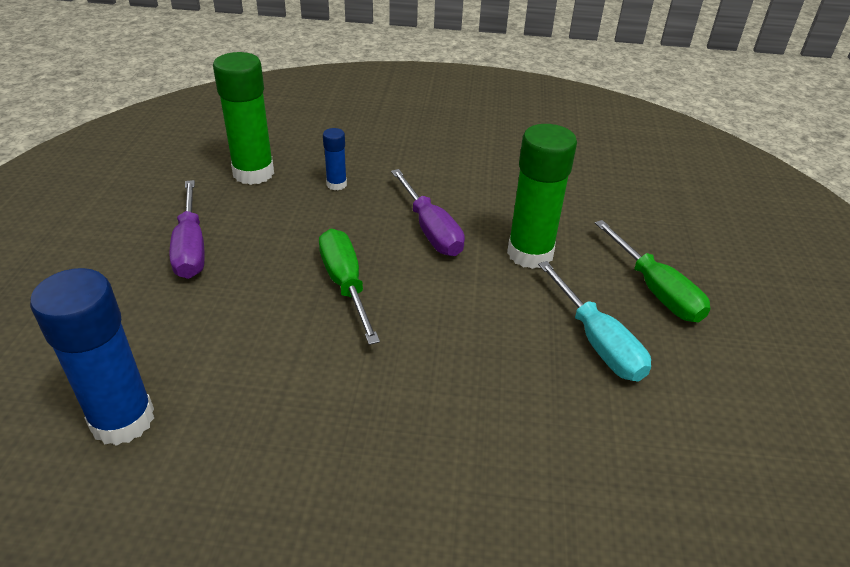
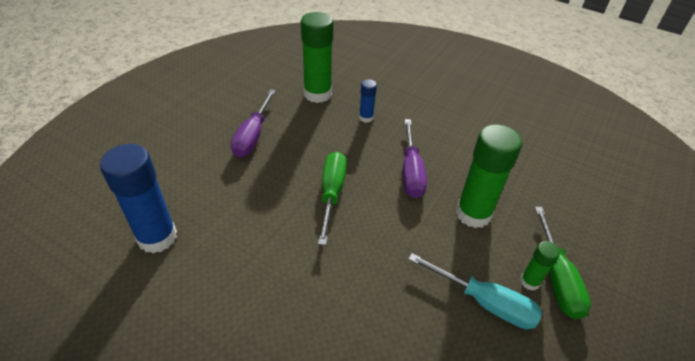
camera: 25 degrees right, 5 degrees up
turquoise screwdriver [538,261,651,381] -> turquoise screwdriver turned 60 degrees counterclockwise [408,253,542,329]
none -> green glue stick [520,241,560,291]

